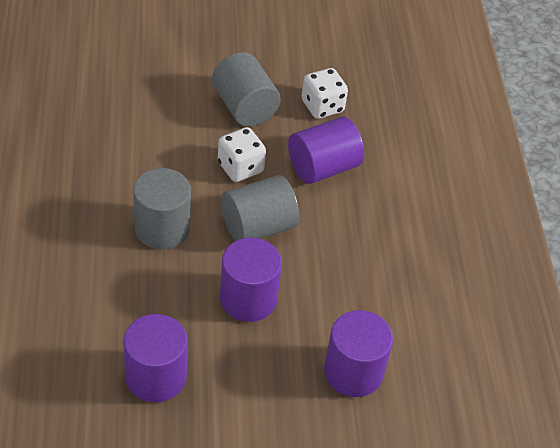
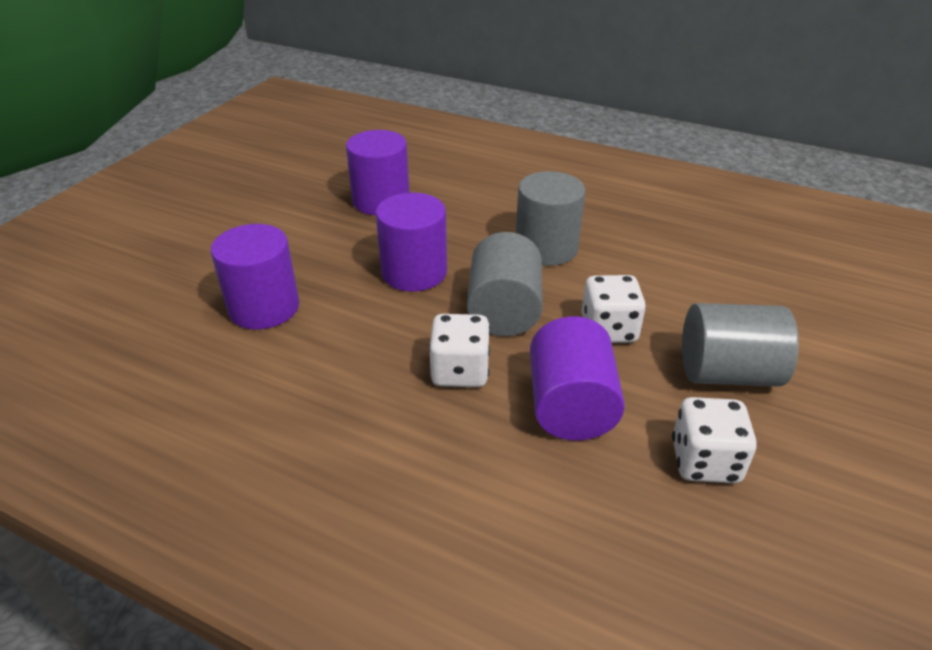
camera: 125 degrees right, 10 degrees down
none -> white dice [429,314,490,387]

